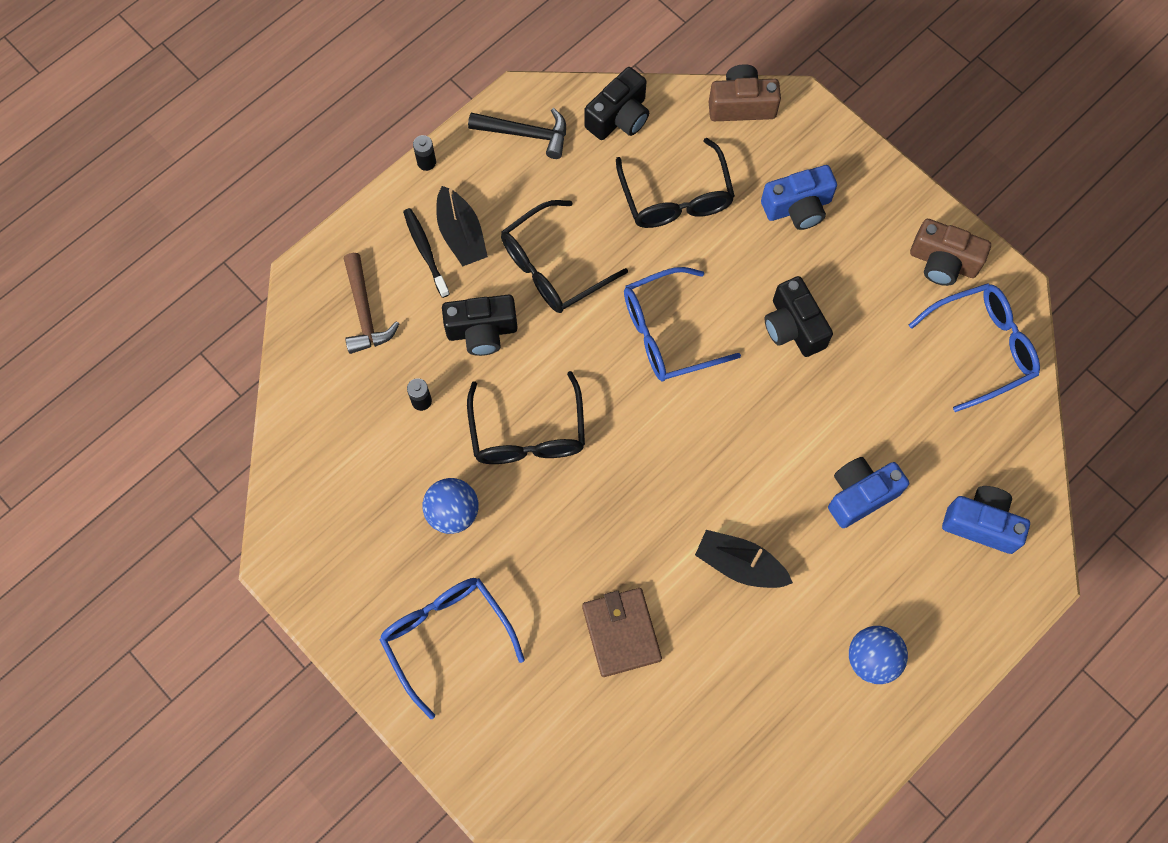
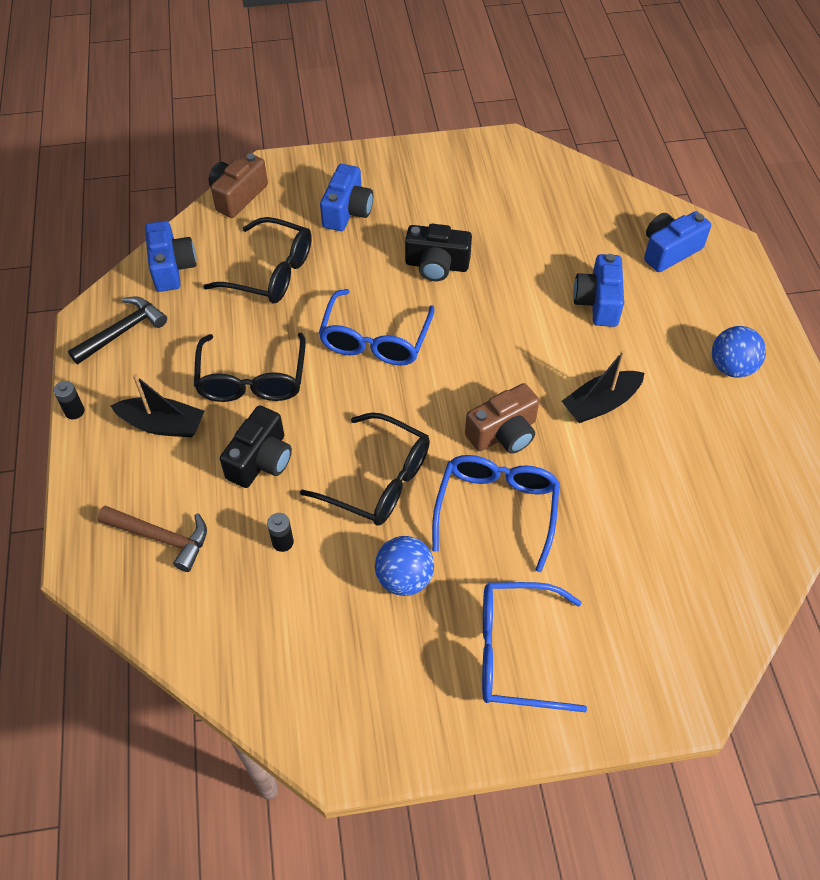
camera: 55 degrees left, 15 degrees down
black toothbrush [403,208,450,298] -> none
brown wallet [582,588,662,677] -> none
black camera [585,67,649,140] -> blue camera [145,221,197,292]
blue glasses [908,283,1040,412] -> blue glasses moved to [432,455,560,572]
brown camera [910,219,991,286] -> brown camera moved to [465,383,539,454]

